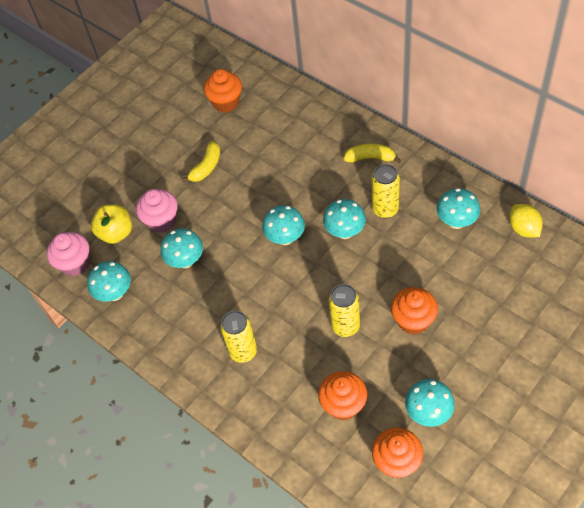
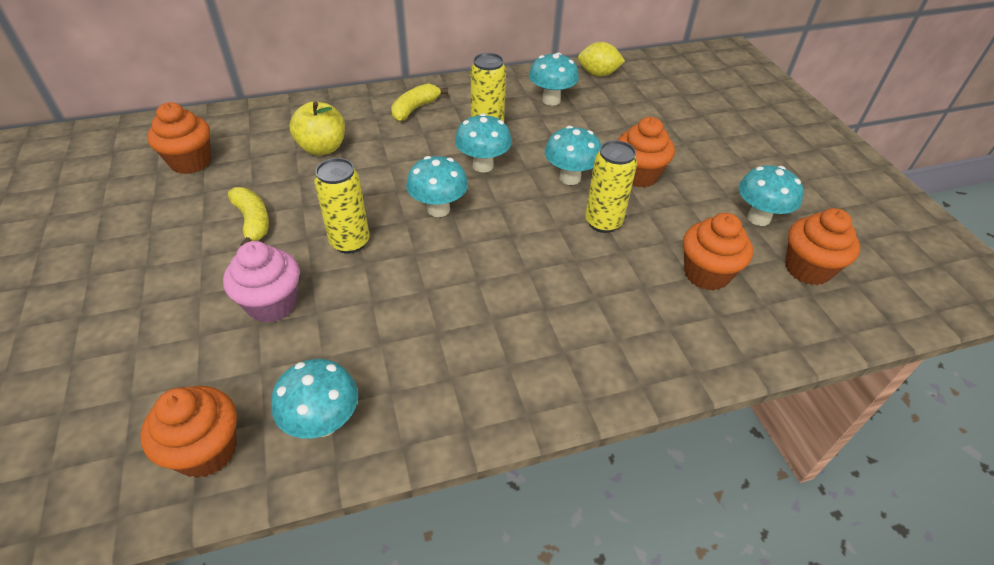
camera: 65 degrees left, 10 degrees down
pink cupcake [47,232,90,276] -> orange cupcake [140,386,237,478]
yellow apple [91,204,132,244] -> yellow apple moved to [290,101,345,156]
turquoise mushroom [161,229,203,268] -> turquoise mushroom moved to [545,126,601,185]
yellow can [220,310,257,363] -> yellow can moved to [314,158,369,254]

